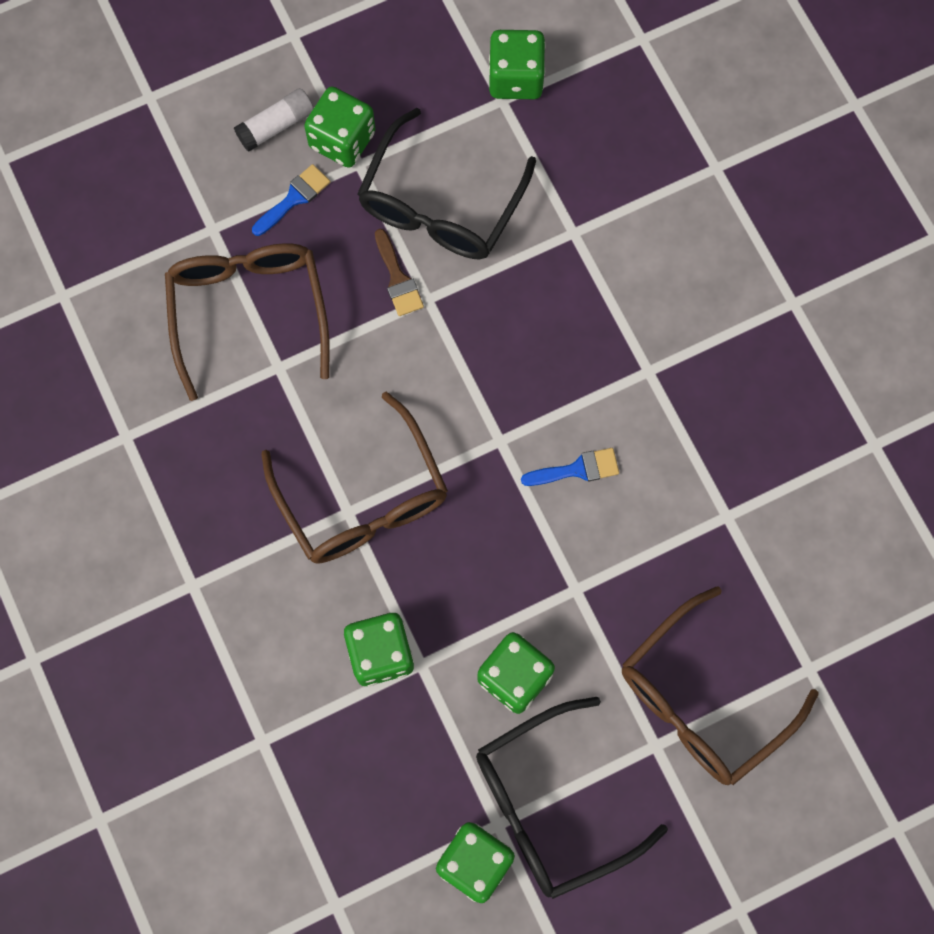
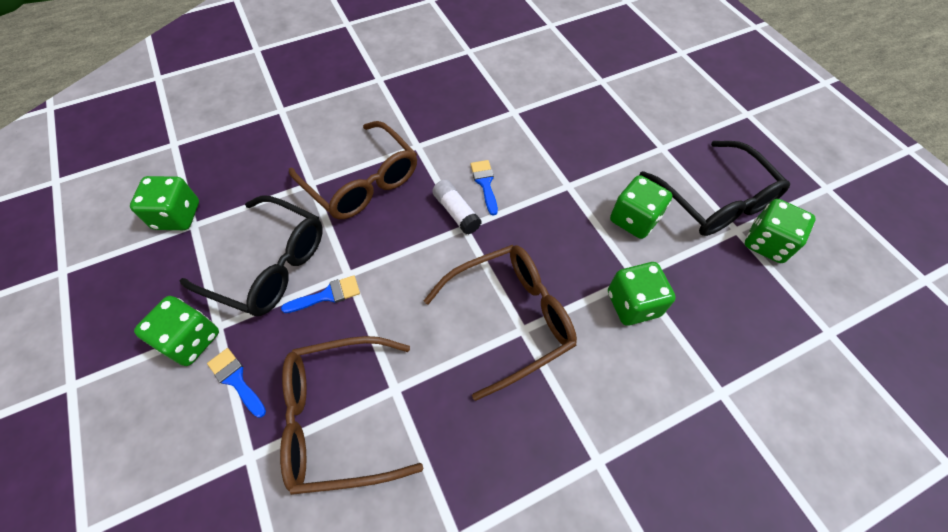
camera: 90 degrees left, 15 degrees down
white glue stick [234,88,314,152] -> white glue stick moved to [432,180,482,235]
brown brush [375,229,424,316] -> blue brush [281,275,360,313]
brown glasses [622,586,819,785] -> brown glasses moved to [289,121,417,219]

